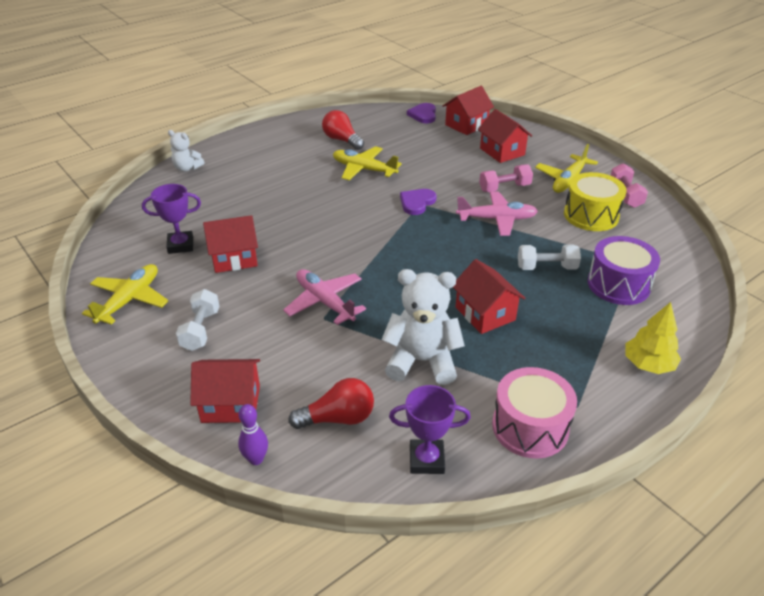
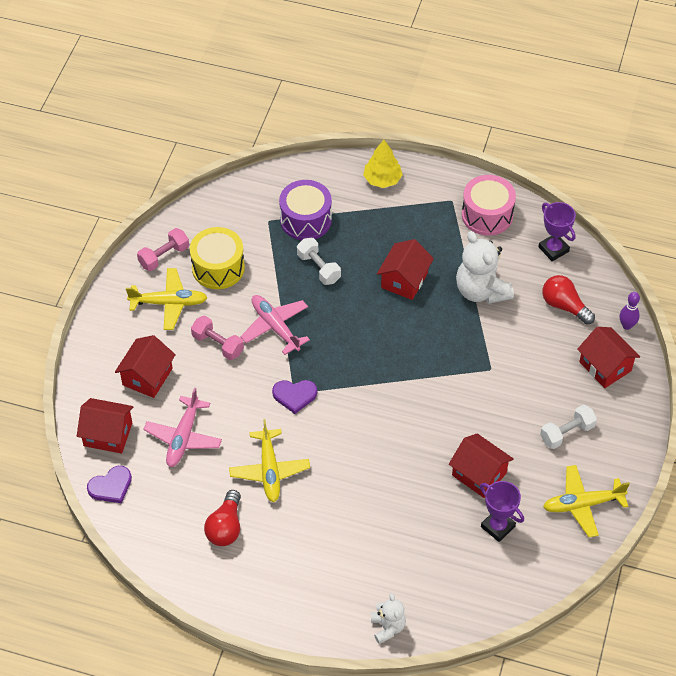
camera: 125 degrees left, 15 degrees up
pink plane [283,269,366,325] -> pink plane moved to [143,388,222,467]

